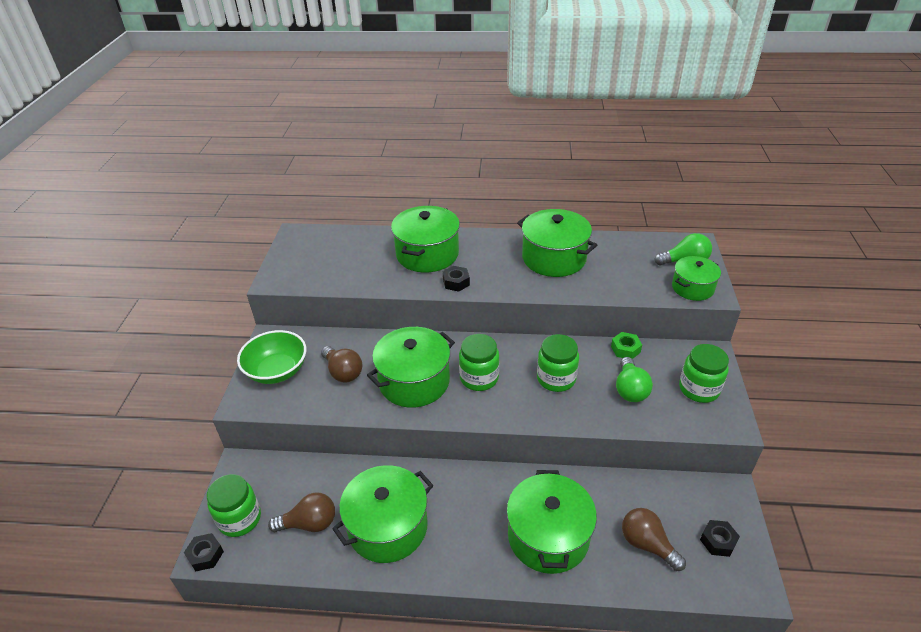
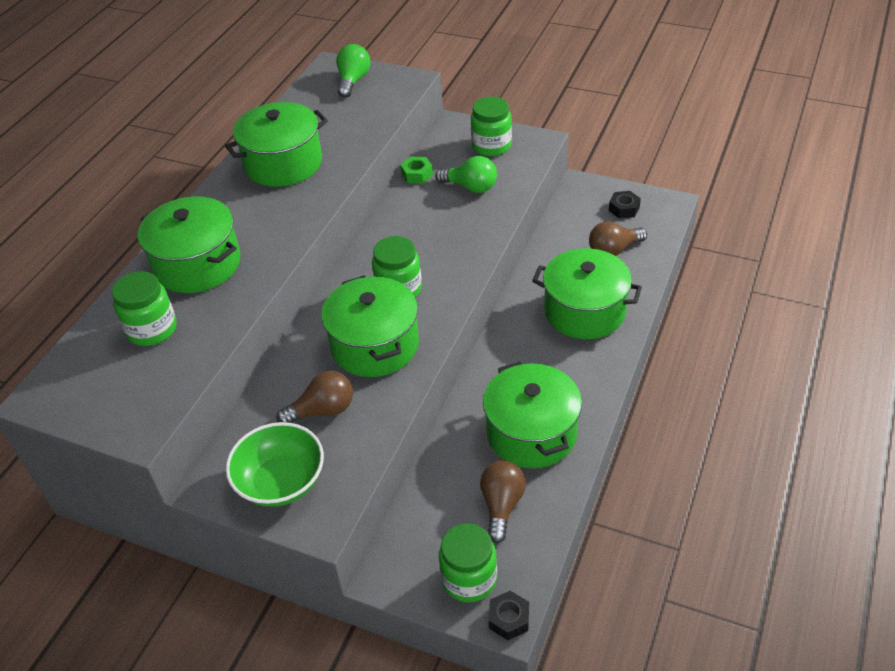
camera: 70 degrees left, 5 degrees up
black nut [443,266,470,292] -> none
green jar [537,334,579,392] -> green jar moved to [112,271,177,346]
green pot [672,256,721,301] -> none

